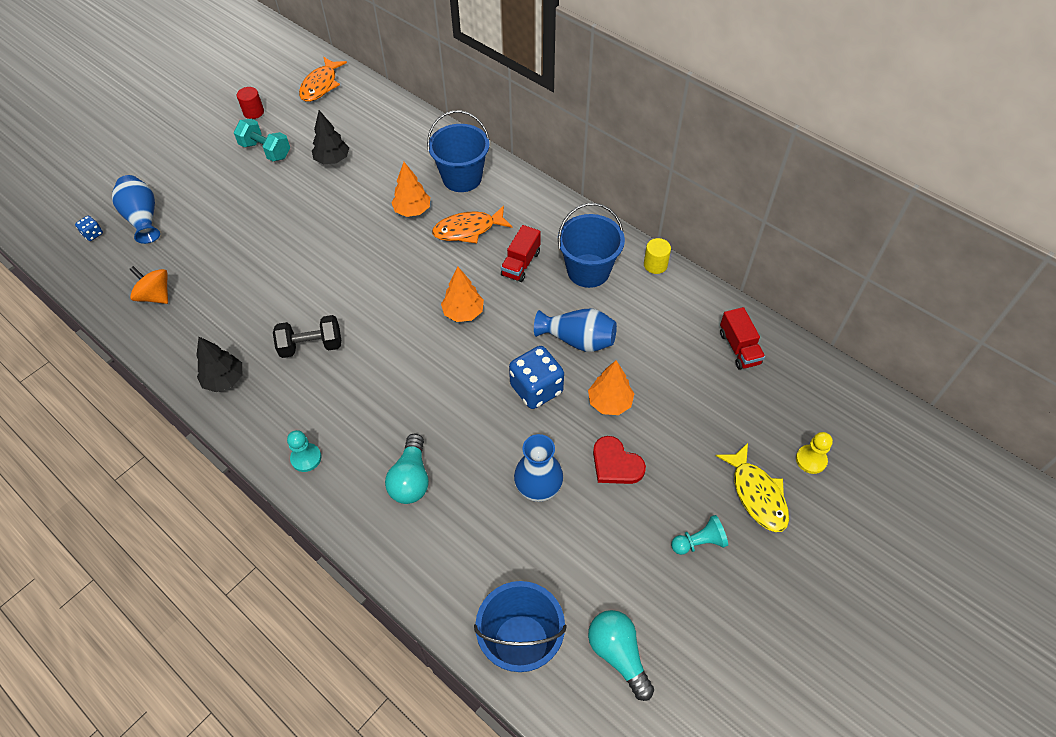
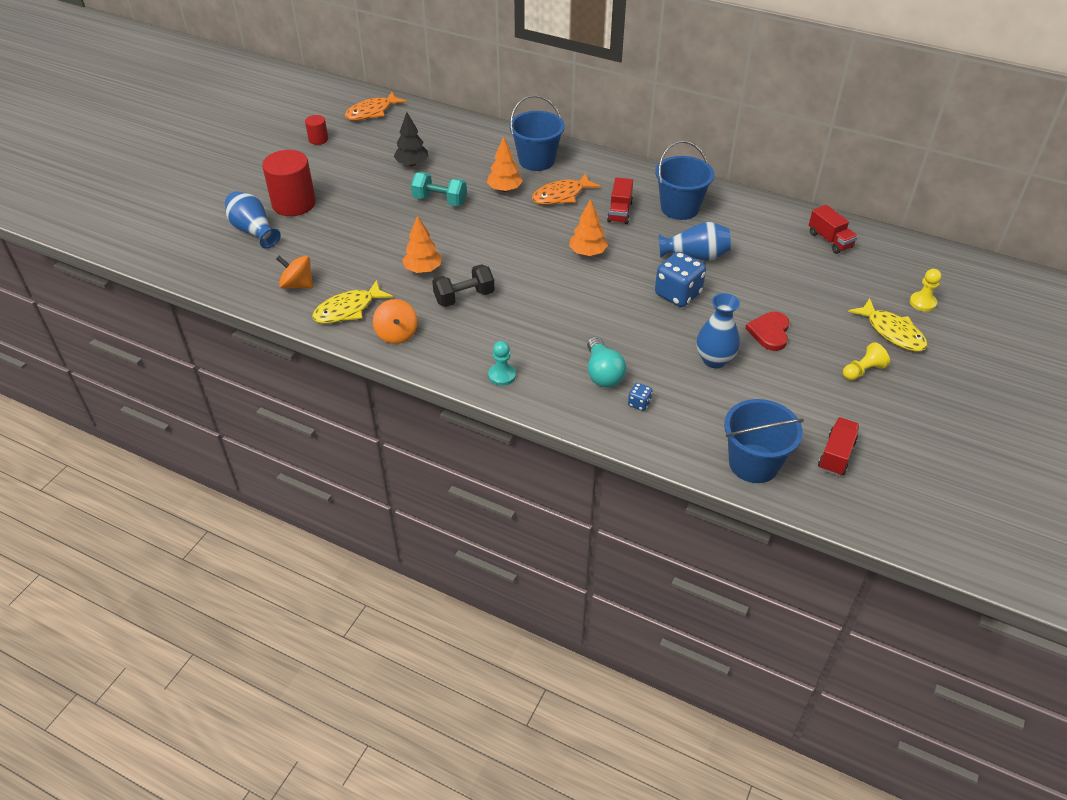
camera: 15 degrees left, 10 degrees down
blue dice [75,216,103,241] -> blue dice moved to [628,383,653,411]
black tree [196,337,242,392] -> orange spinning top [373,299,418,344]
turquoise dumbbell [234,119,290,161] -> turquoise dumbbell moved to [411,172,467,206]
orange fish [299,57,347,102] -> orange fish turned 45 degrees clockwise [345,92,406,120]
orange tree [588,360,634,415] -> orange tree moved to [402,215,442,273]
turquoise light bulb [588,610,654,701] -> red truck [818,417,860,476]
red heart [593,436,646,484] -> red heart turned 75 degrees clockwise [745,312,790,351]
yellow cylinder [644,238,671,274] -> none
turquoise pawn [671,515,728,555] -> yellow pawn [843,342,890,380]
none -> red cylinder [262,150,316,216]
none -> yellow fish [312,280,393,324]

